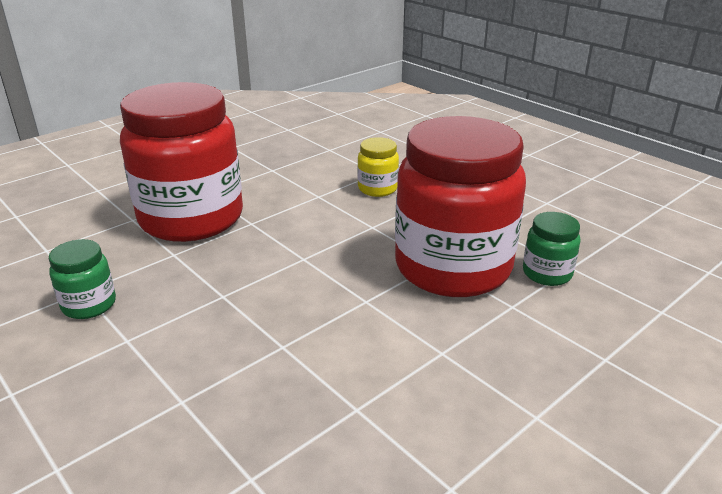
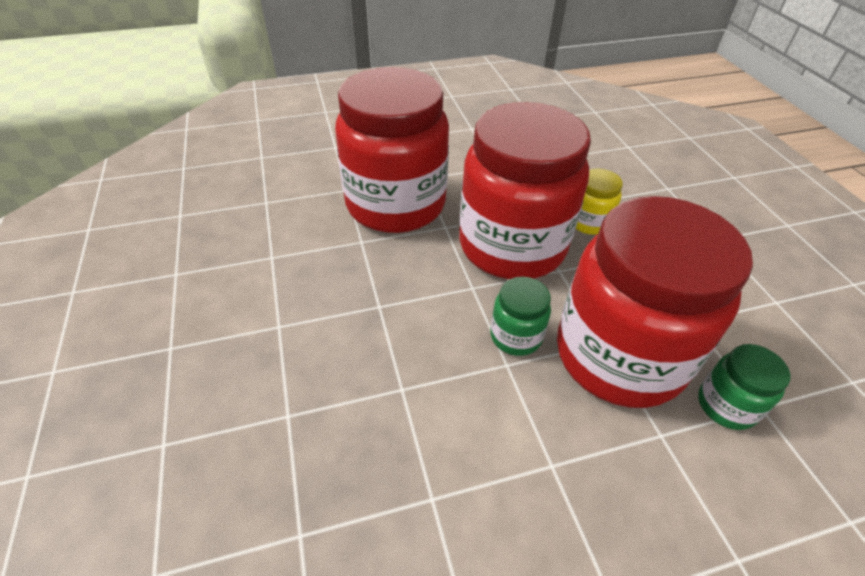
camera: 25 degrees right, 15 degrees up
green jar [49,239,116,319] -> green jar moved to [490,277,551,356]
none -> red jar [459,102,591,279]

